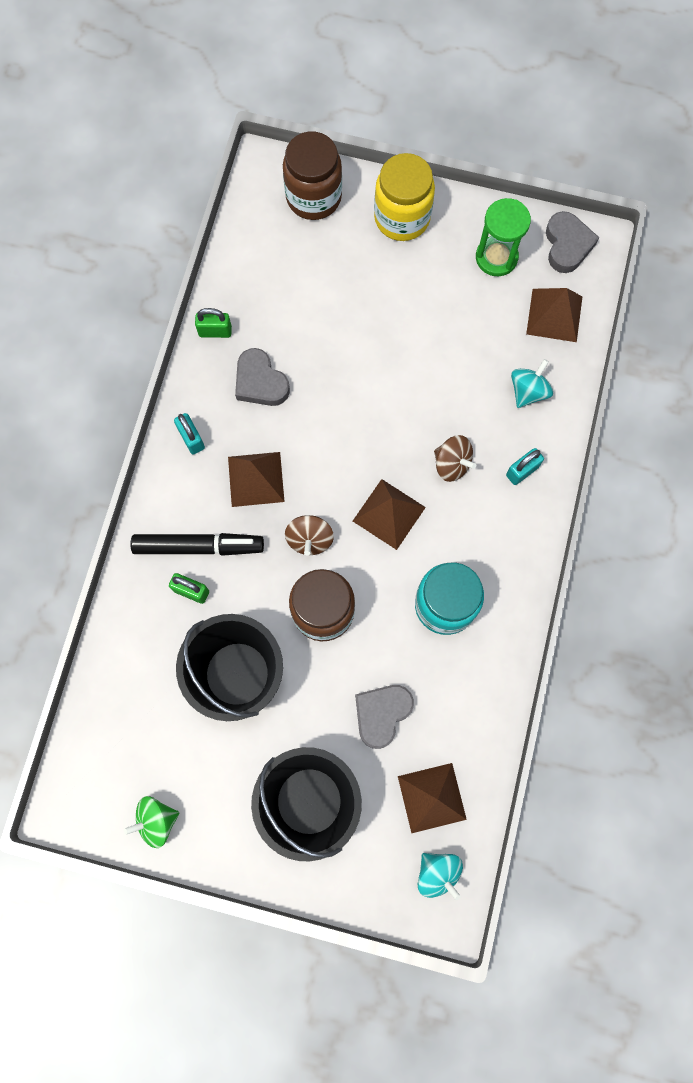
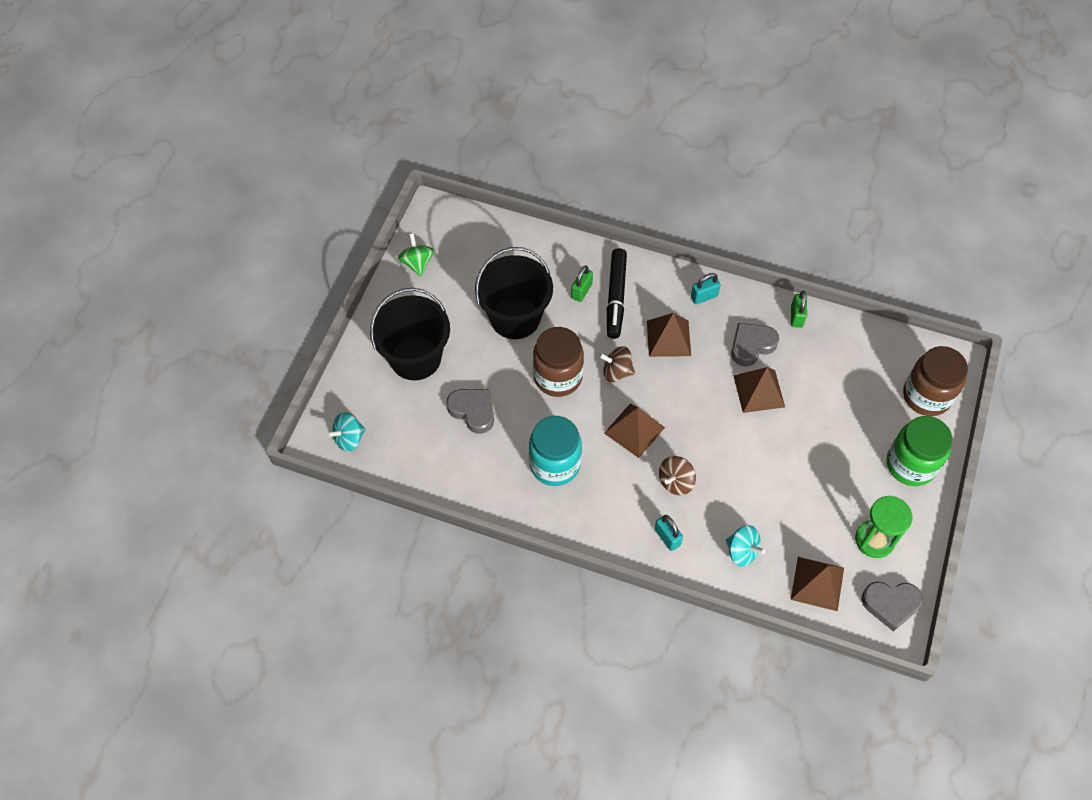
camera: 95 degrees right, 15 degrees down
yellow jar [374,153,435,241] -> green jar [887,416,953,486]
brown pyramid [398,763,467,833] -> brown pyramid moved to [733,367,785,413]

